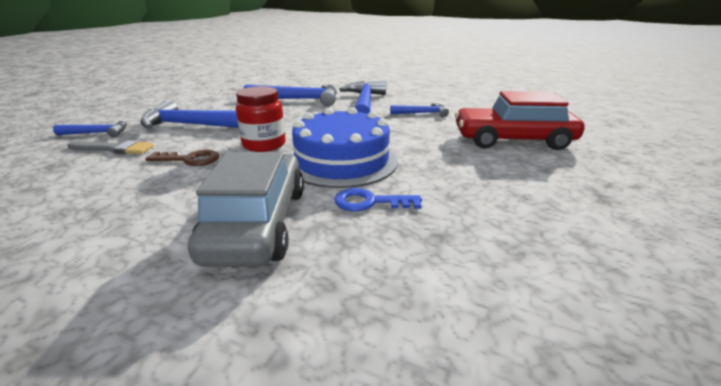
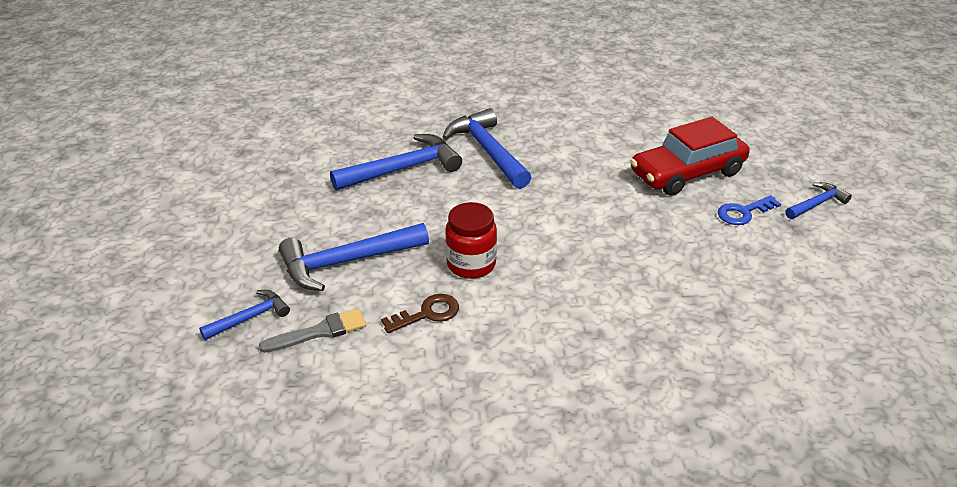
camera: 30 degrees left, 10 degrees up
grey car [188,152,304,267] -> none
blue cake [291,107,398,188] -> none
blue key [334,188,422,211] -> blue key moved to [718,195,781,225]
blue hammer [390,103,449,117] -> blue hammer moved to [785,182,852,219]

